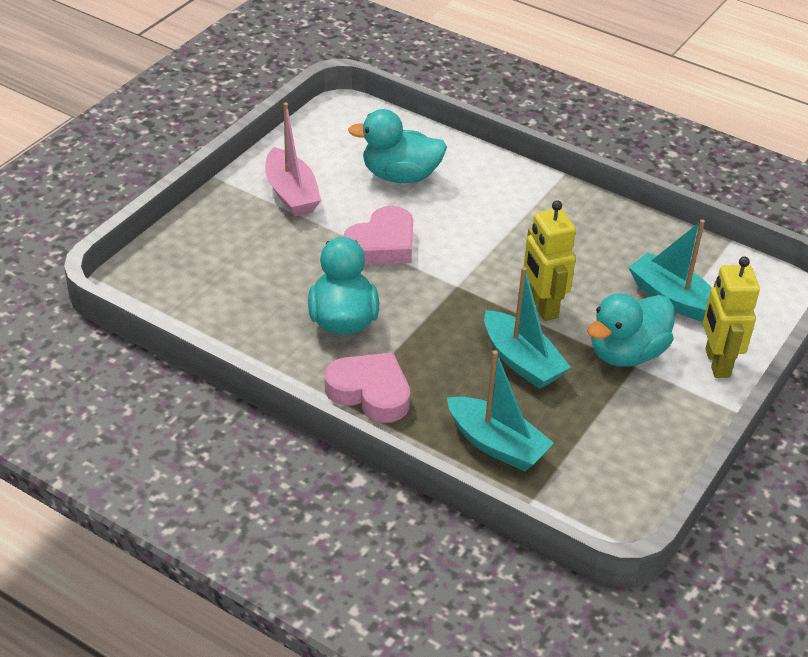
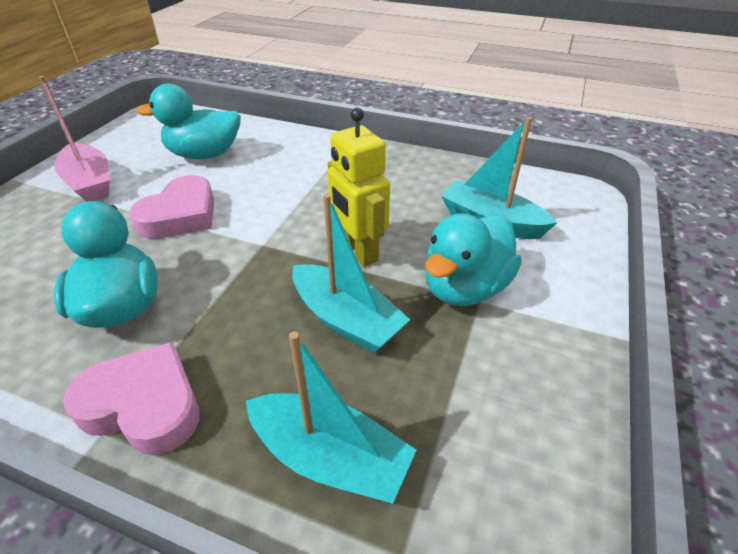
camera: 10 degrees left, 0 degrees up
yellow robot [703,256,760,378] -> none

